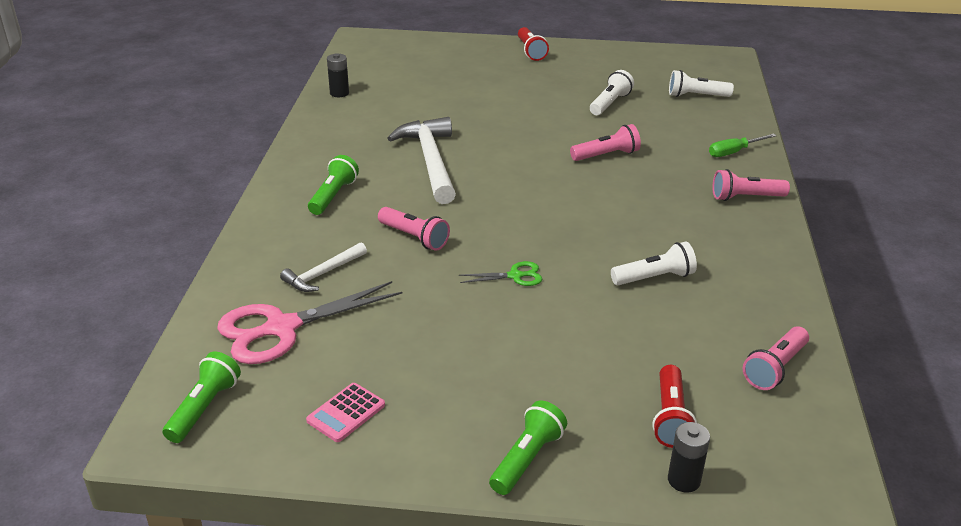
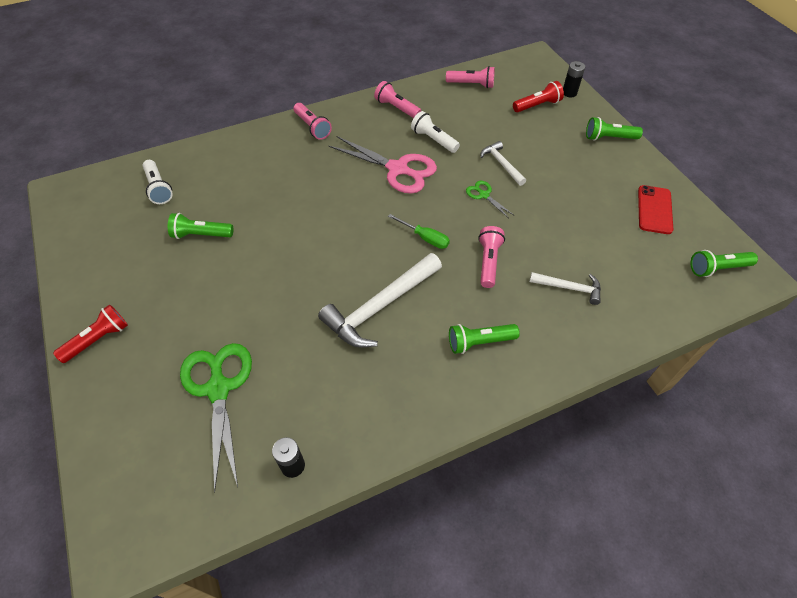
camera: 120 degrees left, 20 degrees up
pink scissors [217,281,403,364] -> pink scissors moved to [328,136,437,194]
pink calculator [306,383,385,442] -> red phone [638,185,673,234]
pink flashlight [570,124,641,161] -> pink flashlight moved to [374,81,422,118]
white flashlight [590,70,634,115] -> green flashlight [168,213,233,239]
green screwdriver [709,133,777,157] -> green screwdriver moved to [388,214,450,249]
none -> green scissors [180,343,252,492]
none -> white hammer [480,141,526,186]

